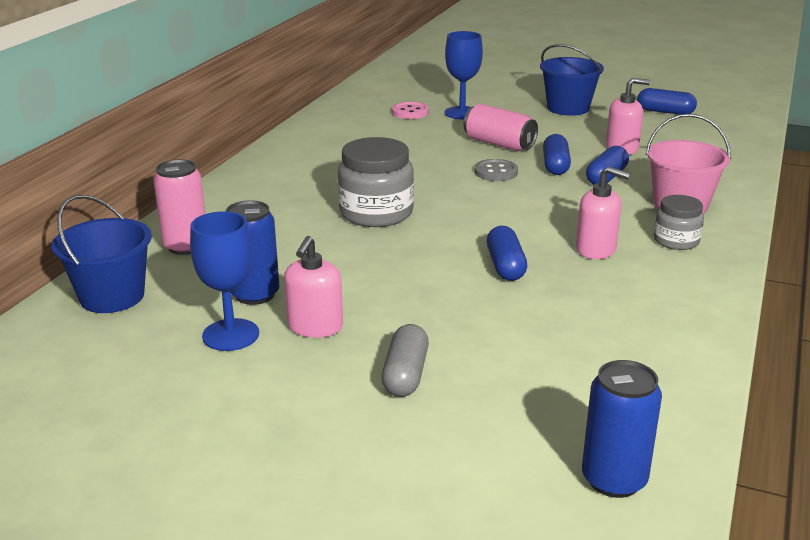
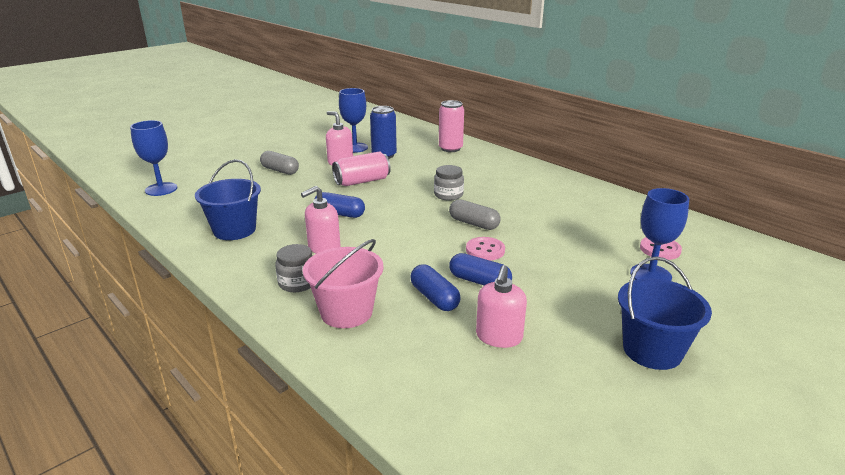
camera: 115 degrees right, 0 degrees up
blue bucket [52,195,152,313] -> blue bucket moved to [195,159,261,240]
grey jar [338,137,414,227] -> grey jar [434,165,464,201], size x0.58
pink can [464,104,538,151] -> pink can moved to [332,151,391,186]
grey button [475,159,518,181] -> pink button [466,237,505,261]
blue can [582,360,662,498] -> blue goblet [130,120,177,196]
blue capsule [637,88,697,114] -> none
none -> grey capsule [449,199,501,230]

